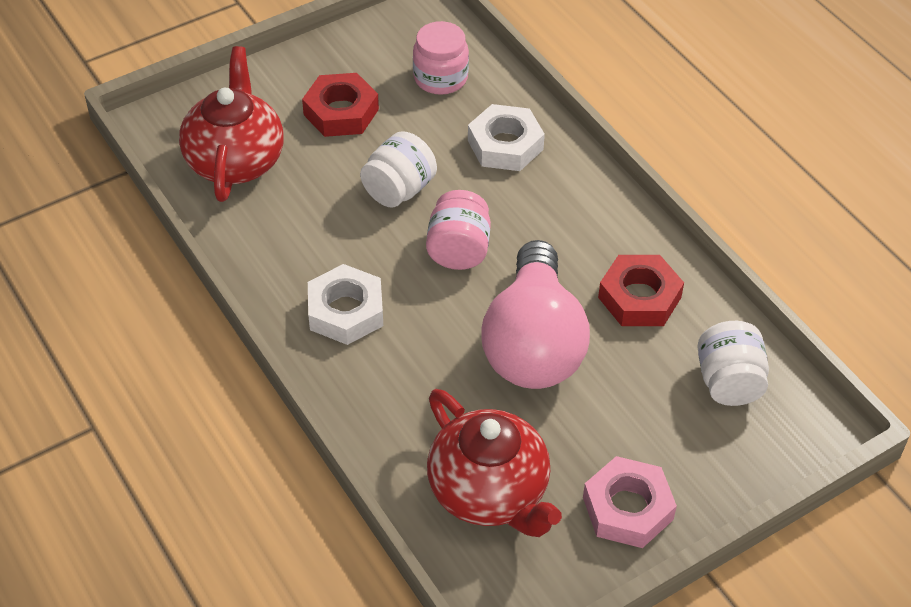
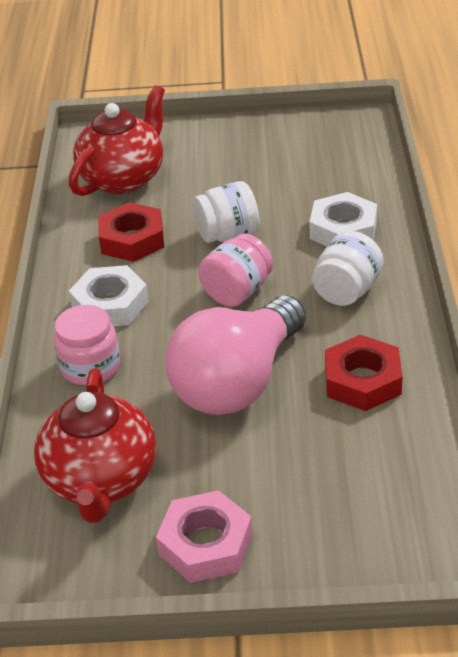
camera: 35 degrees right, 10 degrees down
red nut [302,73,379,137] -> red nut moved to [98,202,164,262]
pink jar [413,21,469,95] -> pink jar moved to [54,305,120,385]
white jar [697,321,769,406] -> white jar moved to [312,231,384,306]

